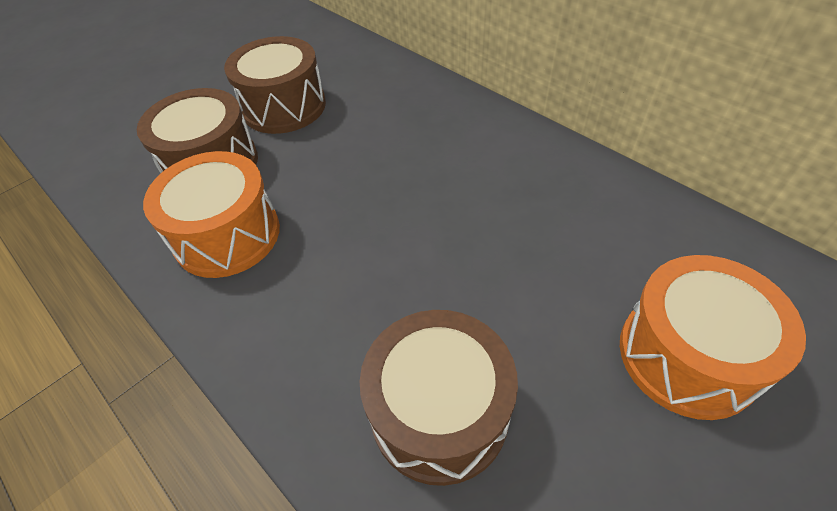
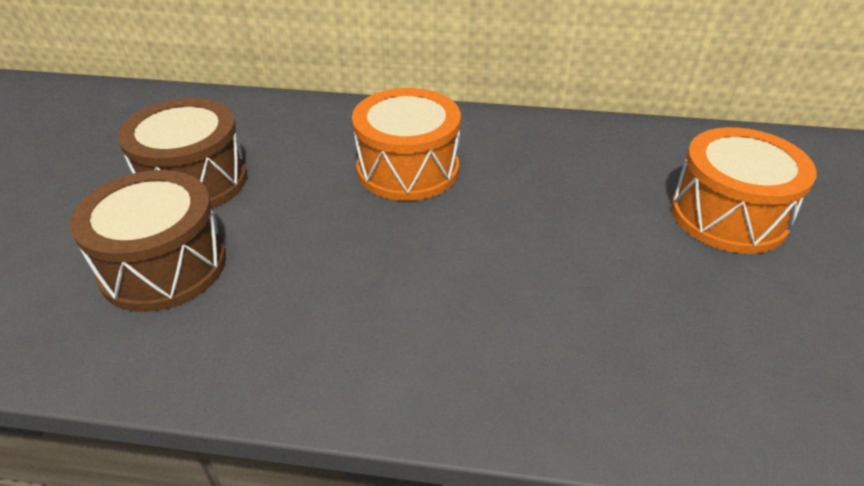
camera: 40 degrees left, 10 degrees down
orange drum [143,151,280,278] -> orange drum moved to [352,88,461,201]
brown drum [360,310,518,486] -> none

